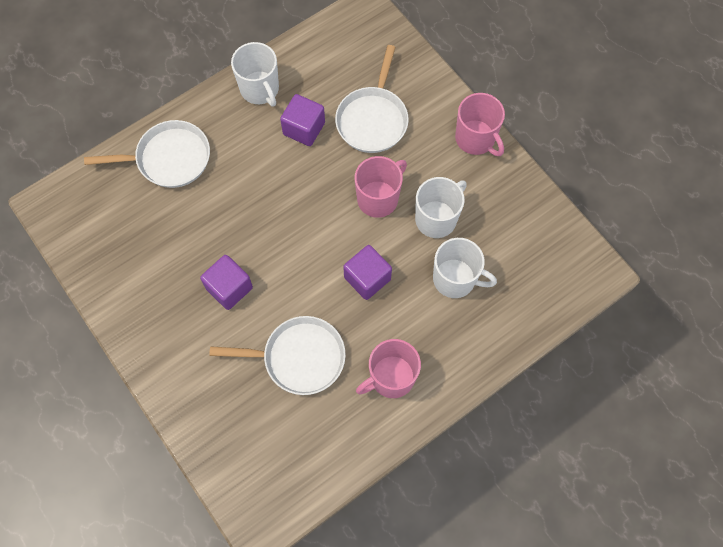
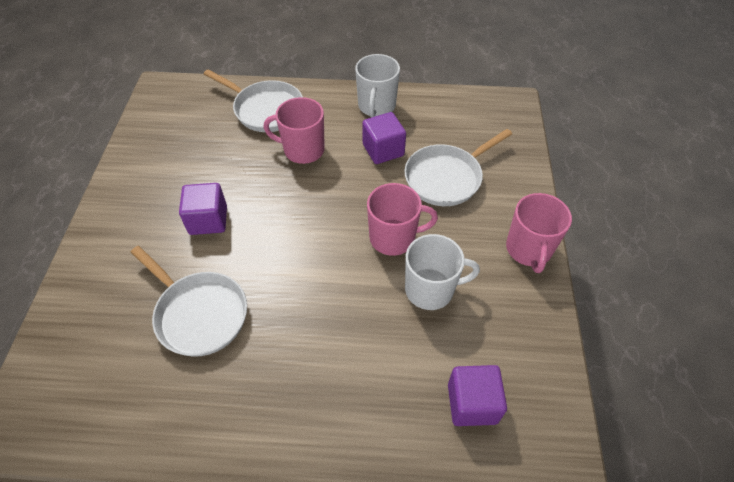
camera: 40 degrees right, 15 degrees down
purple cube [343,245,392,300] -> purple cube moved to [448,365,507,426]
pink mug [356,339,421,398] -> pink mug moved to [264,97,325,164]
white mug [433,238,497,298] -> none

